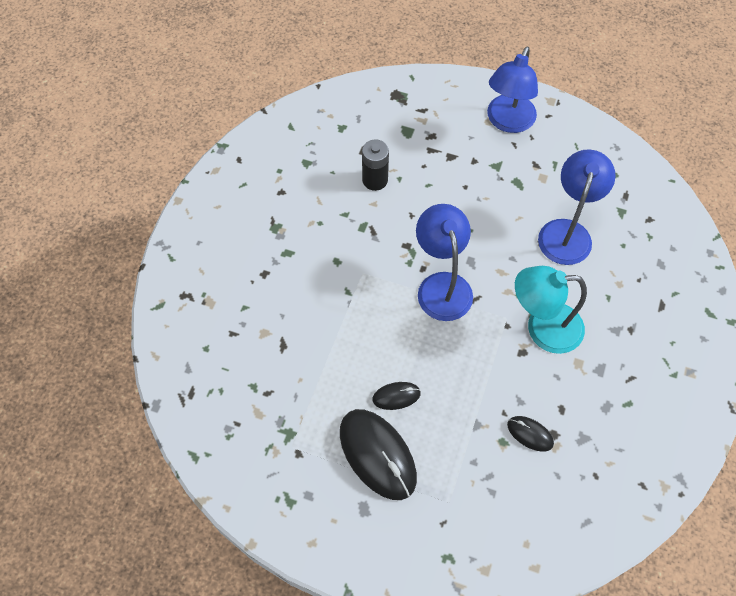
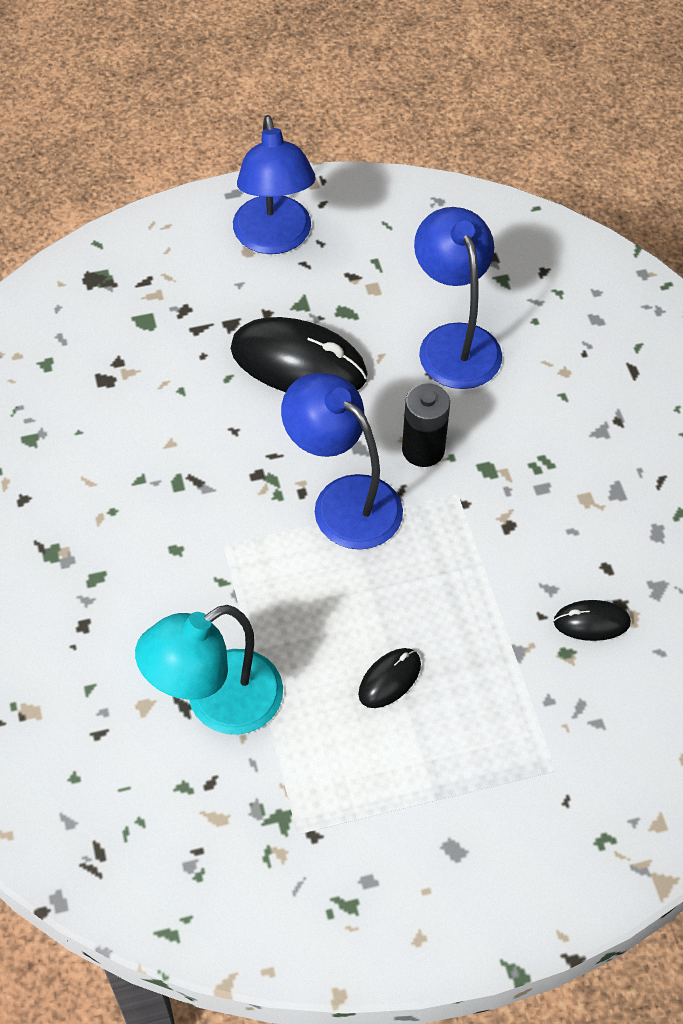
camera: 35 degrees left, 5 degrees down
black mouse [340,409,417,500] -> black mouse moved to [230,317,368,392]
black battery [362,139,389,191] -> black battery moved to [402,383,450,467]
turquoise lamp [515,266,587,354] -> turquoise lamp moved to [135,605,283,735]

